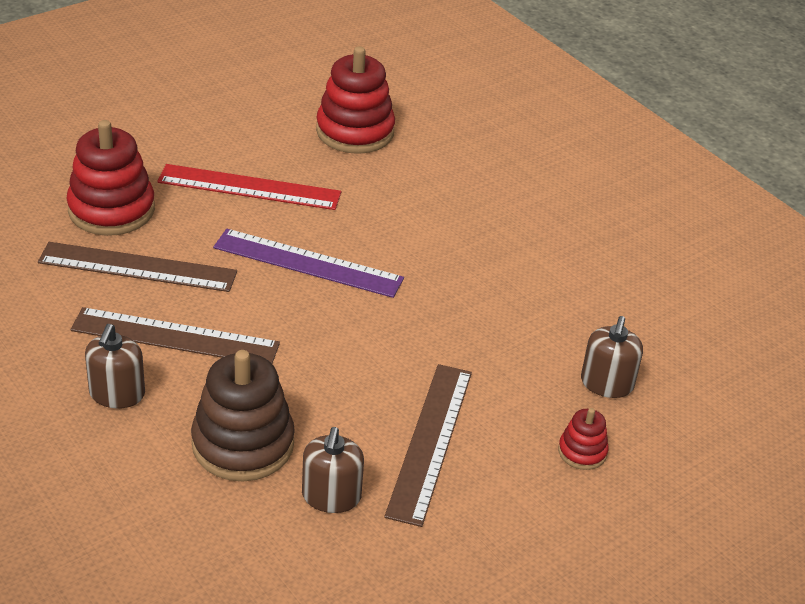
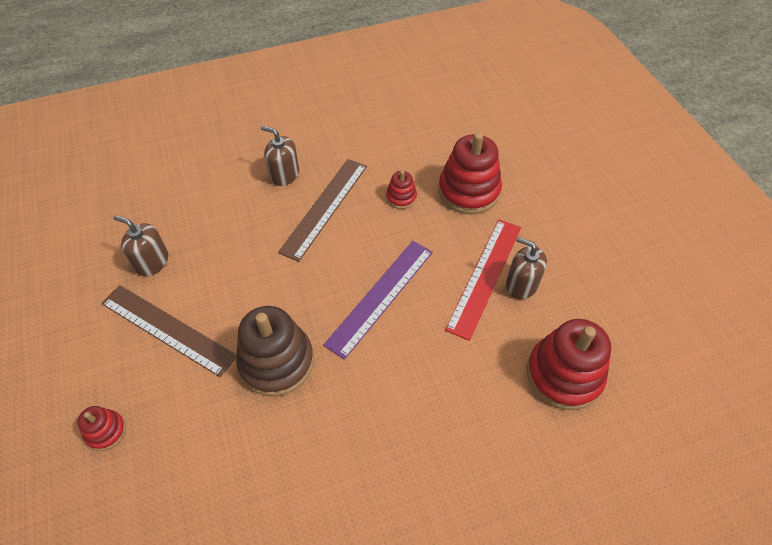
camera: 110 degrees right, 15 degrees up
brown ruler [38,242,237,292] -> red stacking toy [386,170,417,209]
brown stacking toy [191,350,295,481] -> brown stacking toy moved to [236,306,314,397]
brown soap dispenser [581,316,643,398] -> brown soap dispenser moved to [506,237,547,299]

